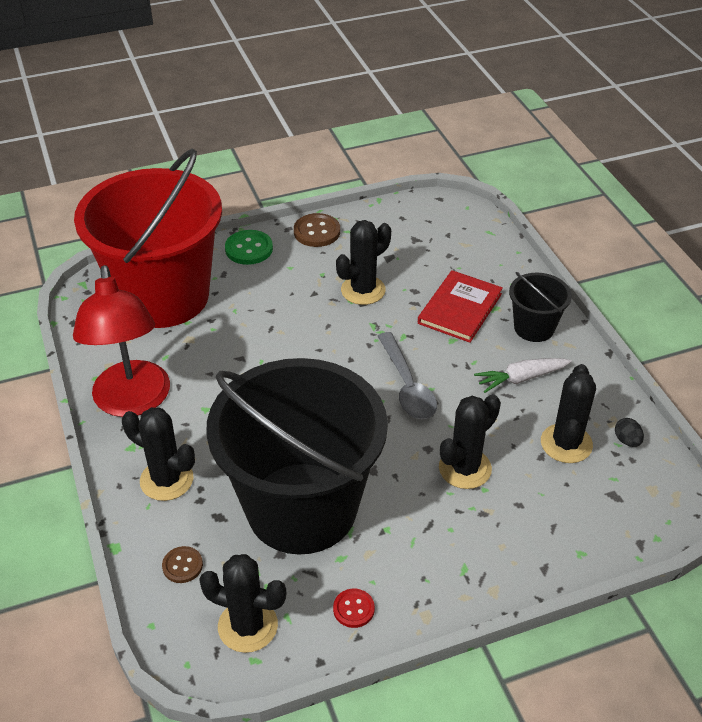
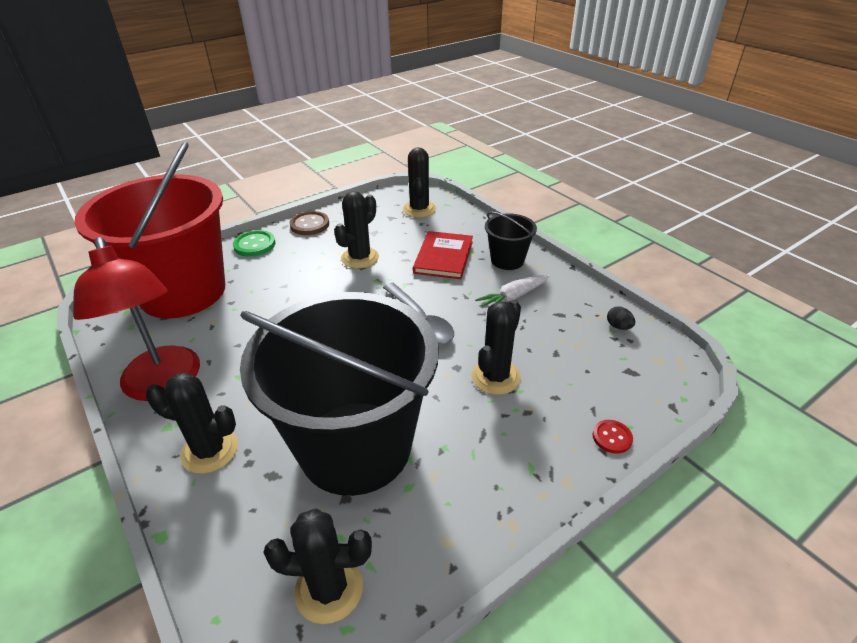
camera: 15 degrees left, 5 degrees down
brown button [162,546,203,583] -> none
red button [333,589,375,628] -> red button moved to [593,420,633,454]
black cactus [541,364,596,463] -> black cactus moved to [403,147,436,218]

